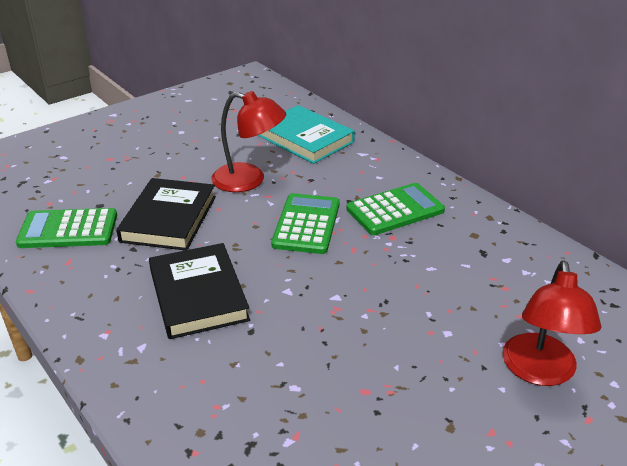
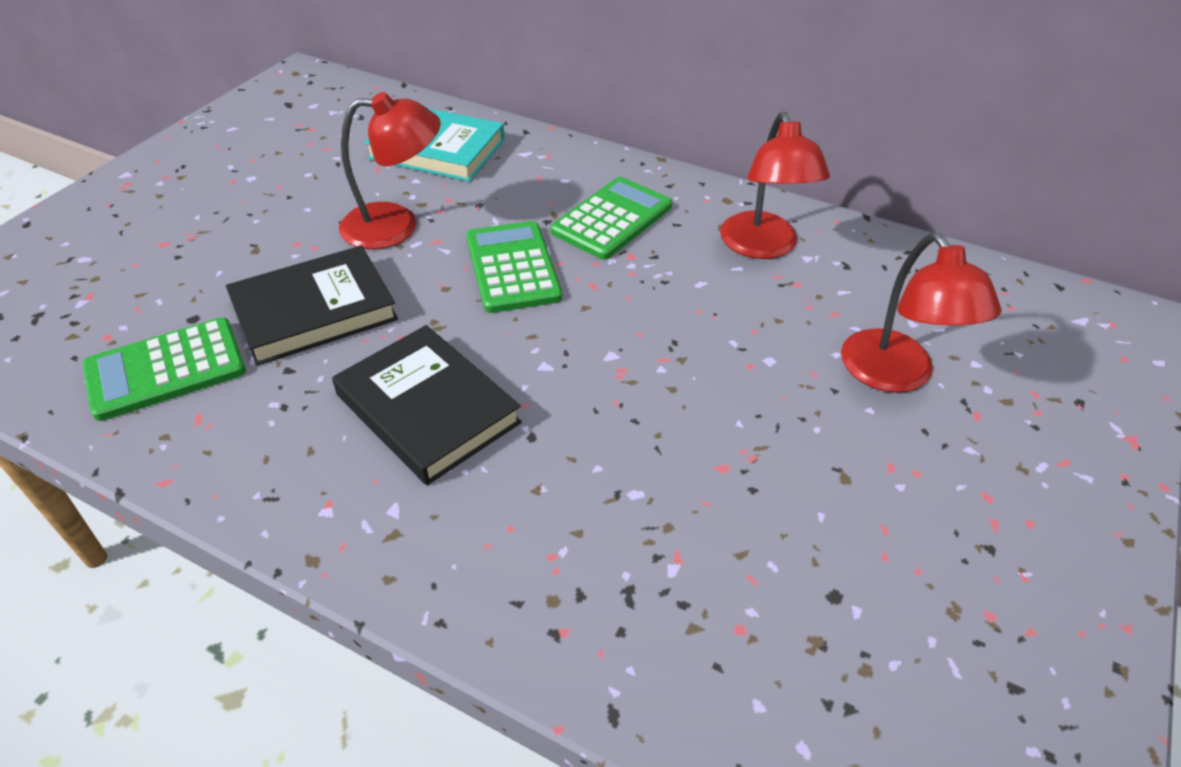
camera: 25 degrees left, 10 degrees up
black book [116,178,216,250] -> black book turned 75 degrees clockwise [226,245,398,366]
none -> red lamp [720,112,830,259]

